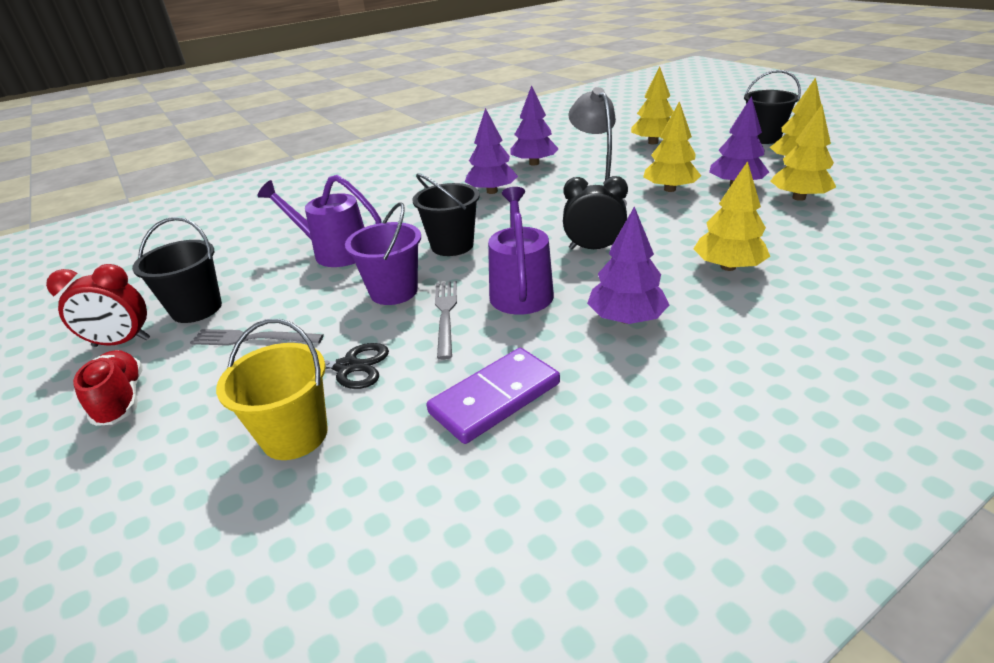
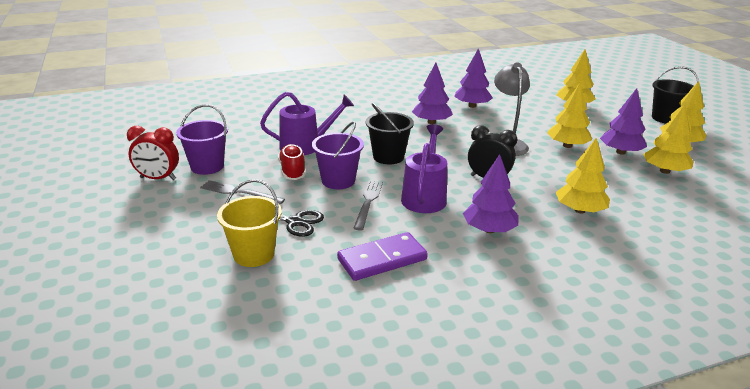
camera: 10 degrees right, 5 degrees down
red shoe [73,350,143,426] -> red shoe moved to [278,144,306,180]
black bucket [132,217,222,323] -> purple bucket [176,104,228,175]
purple watering can [257,175,381,267] -> purple watering can turned 135 degrees clockwise [260,92,354,155]

